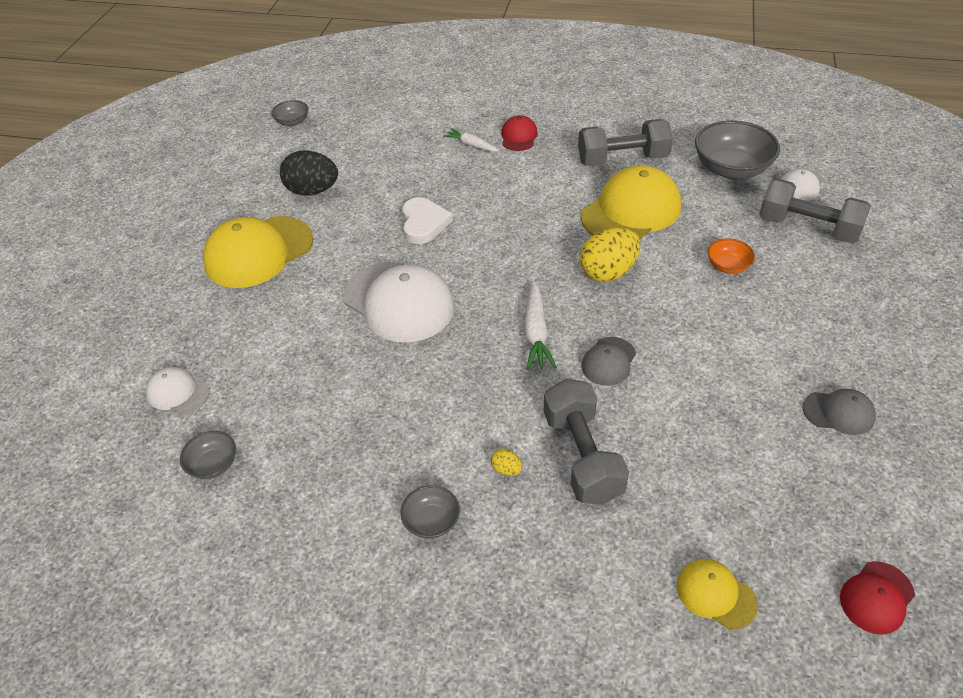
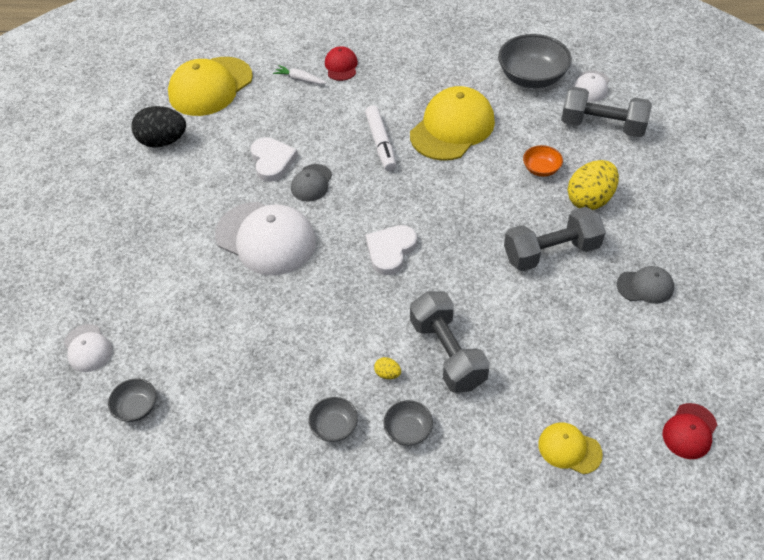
camera: 10 degrees left, 5 degrees up
white cap [146,367,210,414] -> white cap turned 135 degrees counterclockwise [64,324,112,372]
yellow cap [203,216,313,288] -> yellow cap moved to [168,57,253,116]
grey bowl [271,100,309,126] -> grey bowl moved to [383,400,433,446]
white carrot [524,281,557,370] -> white heart [366,225,417,275]
grey dumbbell [578,119,673,167] -> grey dumbbell moved to [504,207,606,271]
yellow egg [580,227,641,282] -> yellow egg moved to [568,160,619,210]
grey cap [581,337,636,386] -> grey cap moved to [291,164,332,202]
none -> white marker [365,105,396,171]

